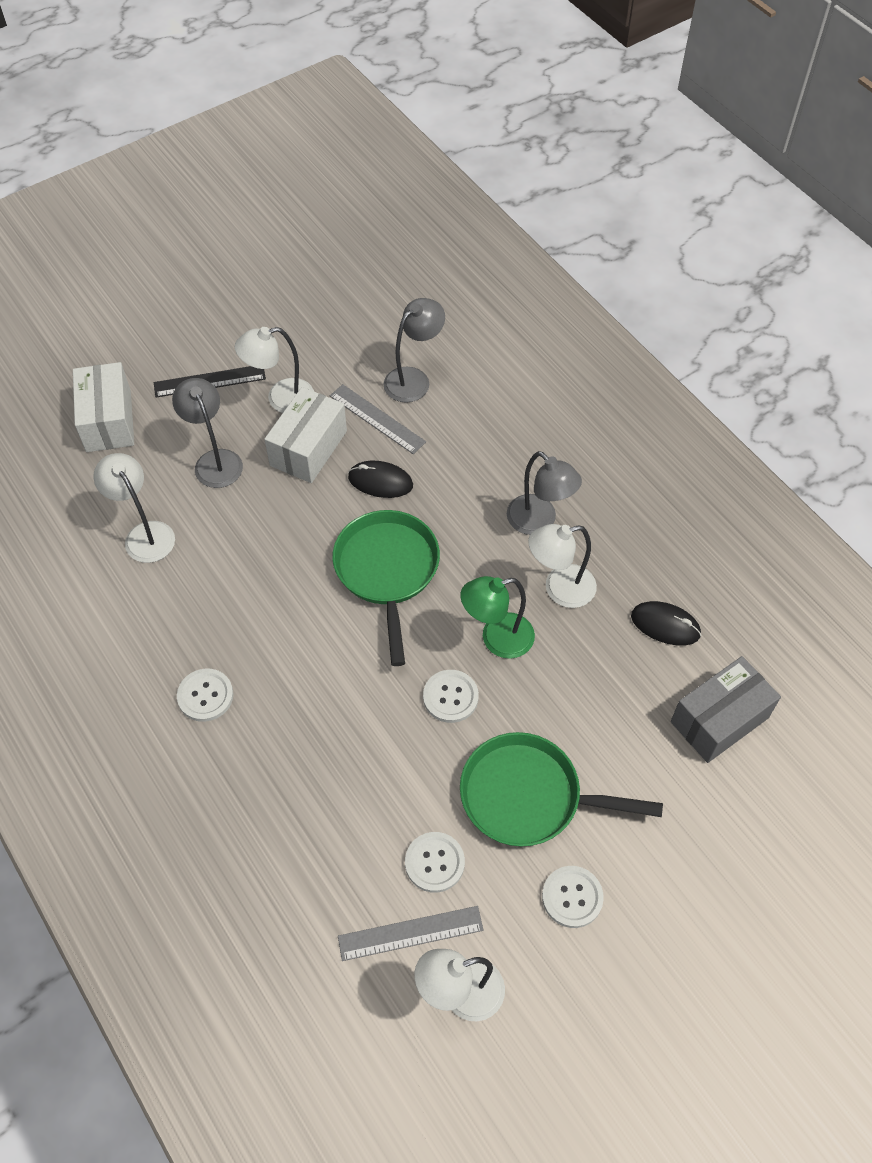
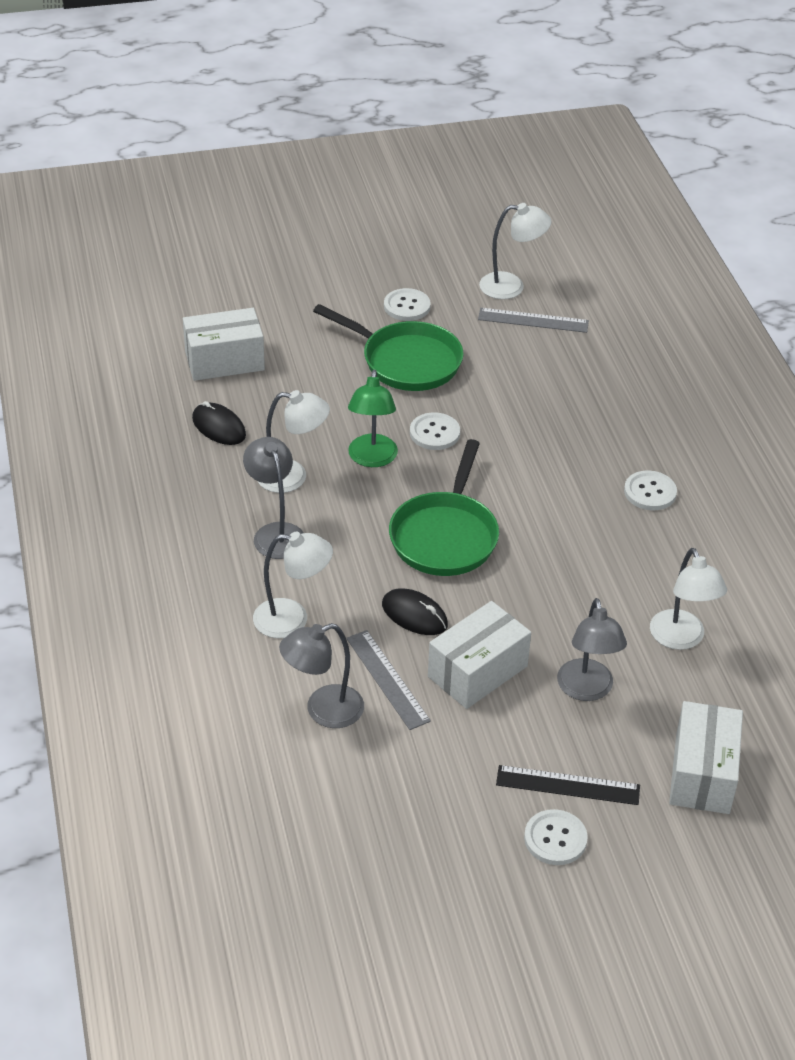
camera: 160 degrees left, 15 degrees down
white lamp [235,327,314,413] -> white lamp moved to [253,531,333,638]
white button [405,832,465,893] -> white button moved to [524,809,588,865]
green lamp [460,576,535,659] -> green lamp turned 90 degrees clockwise [348,370,398,467]
grey box [671,656,781,763] -> white box [183,308,265,381]

